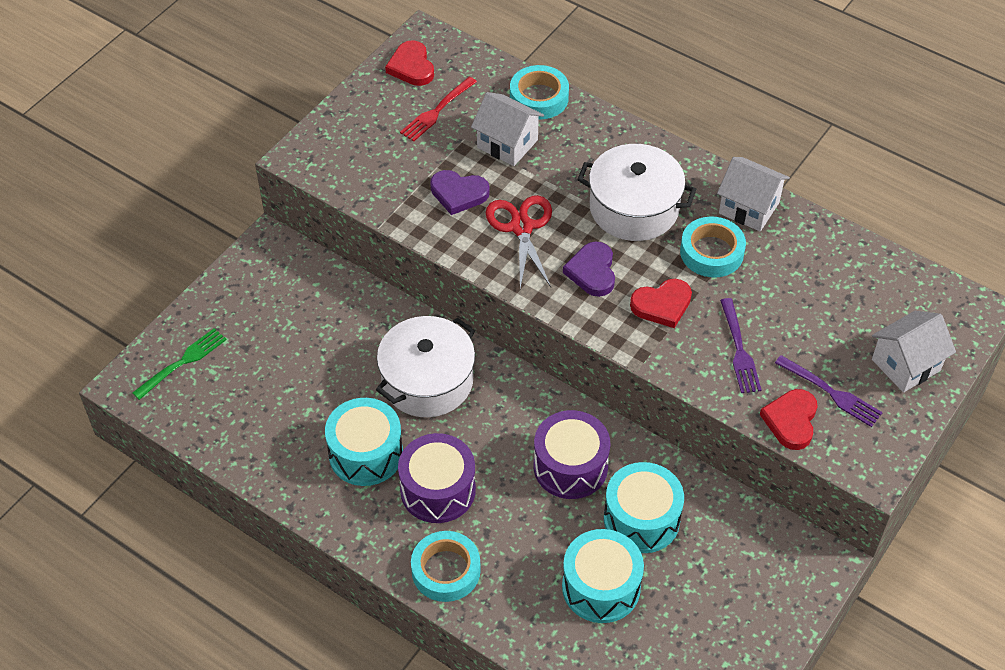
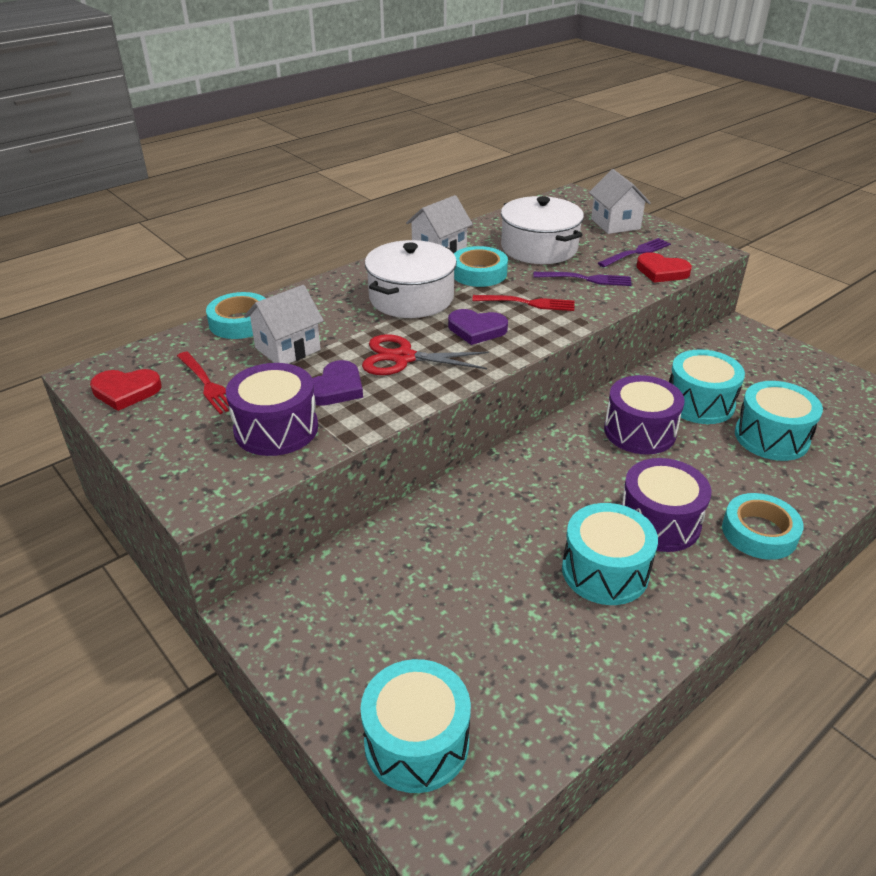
camera: 75 degrees left, 15 degrees down
green fork [132,328,227,400] -> turquoise drum [360,659,471,793]
white pot [376,316,475,417] -> white pot moved to [501,196,584,264]
red heart [630,279,692,328] -> red fork [472,295,574,311]
none -> purple drum [226,363,318,456]

